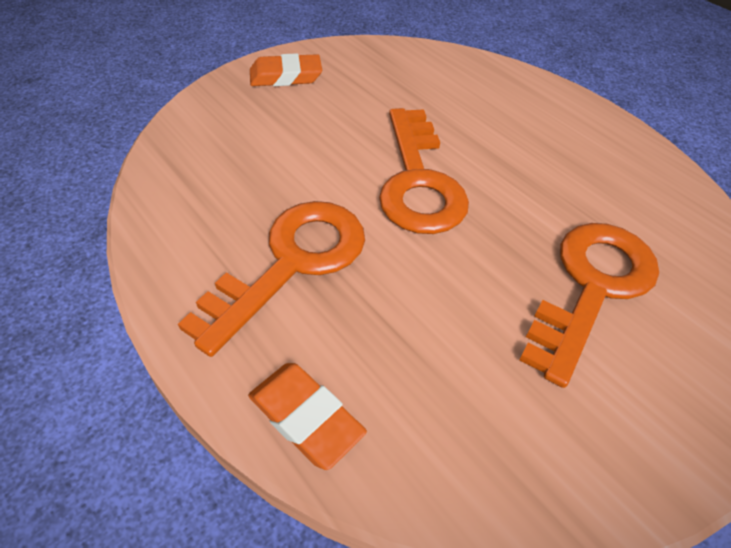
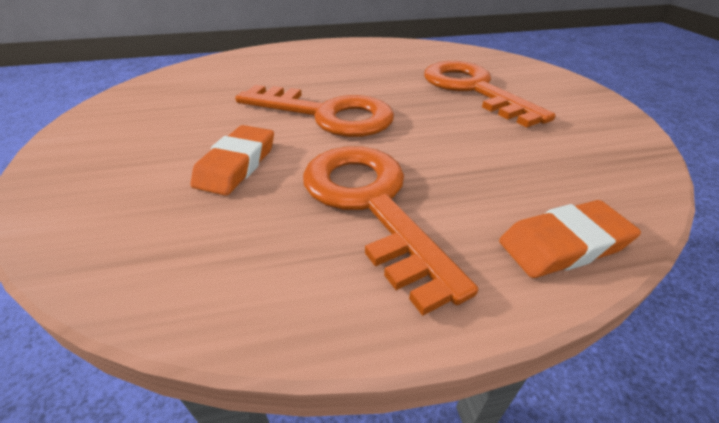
camera: 60 degrees left, 10 degrees down
orange eraser [250,53,322,86] -> orange eraser moved to [191,125,274,196]

